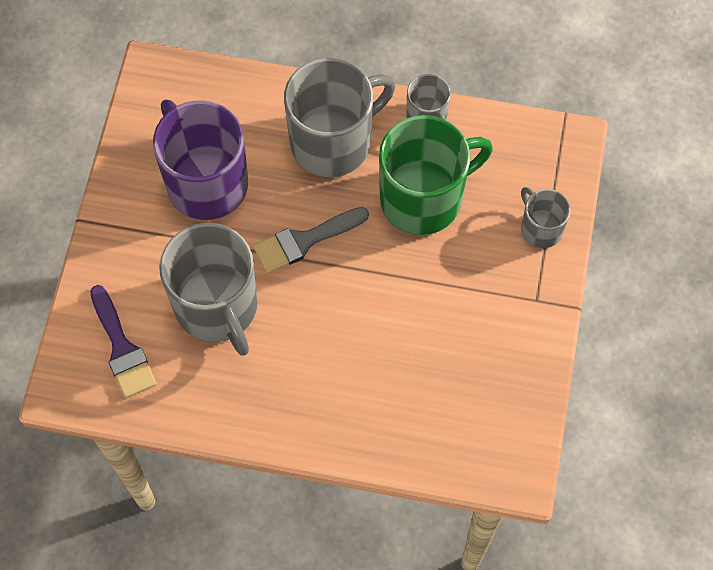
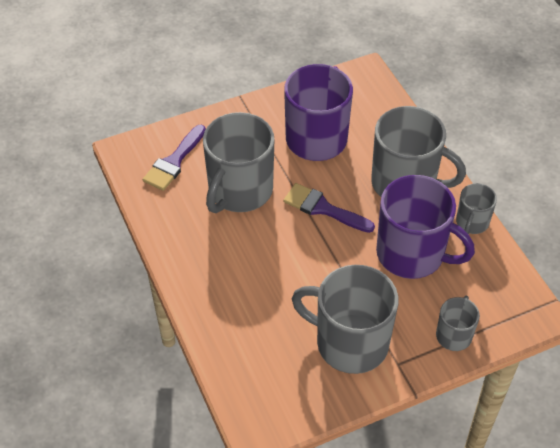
camera: 55 degrees right, 15 degrees down
grey brush [253,207,369,274] -> purple brush [283,183,375,233]
green mug [379,115,493,235] -> purple mug [376,175,475,279]
none -> grey mug [292,265,398,374]

